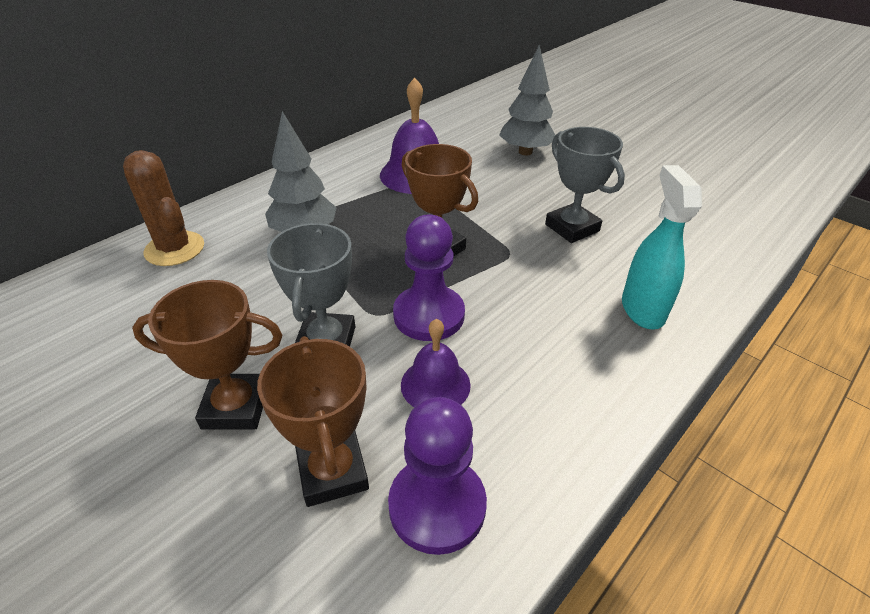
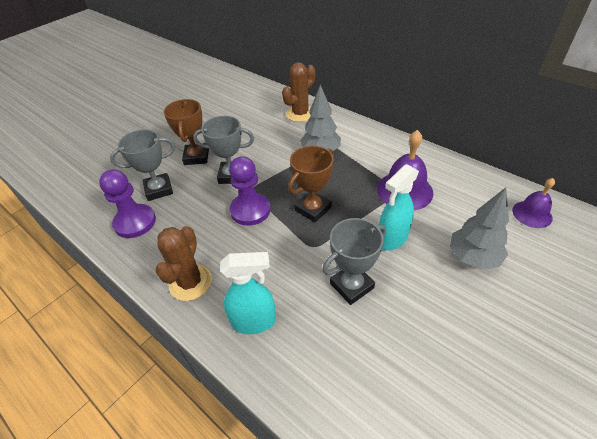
camera: 90 degrees right, 5 degrees up
brown trophy [257,336,369,507] -> grey trophy [110,129,175,201]
purple bell [401,319,471,407] -> purple bell moved to [512,178,555,228]
none -> brown cactus [156,226,212,301]
none -> turquoise spray bottle [379,164,419,251]

